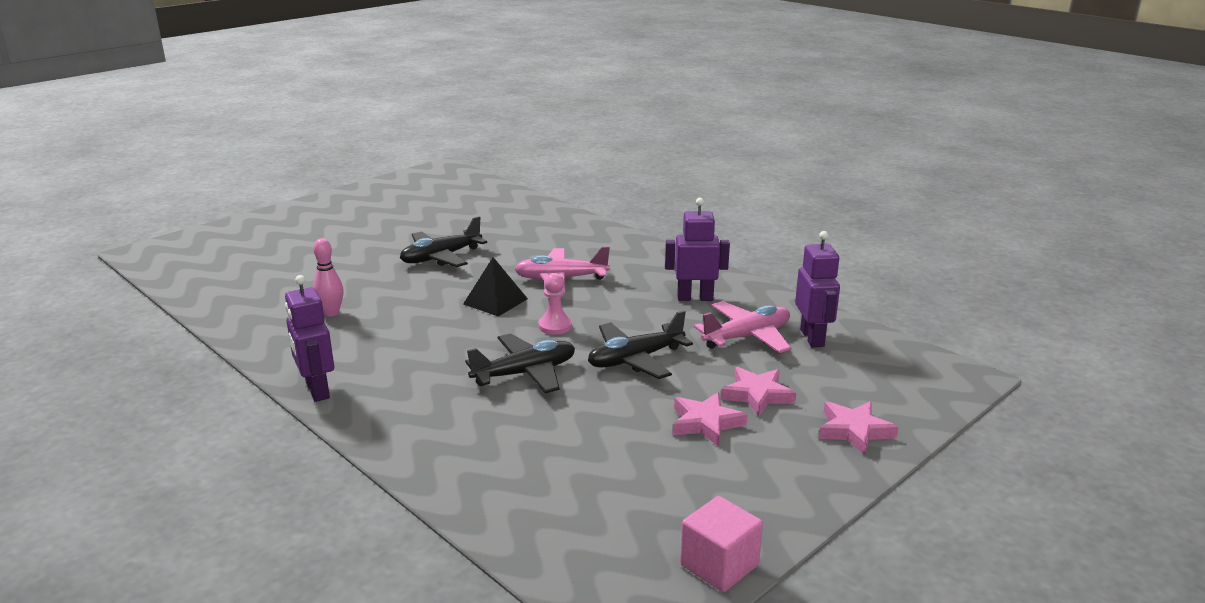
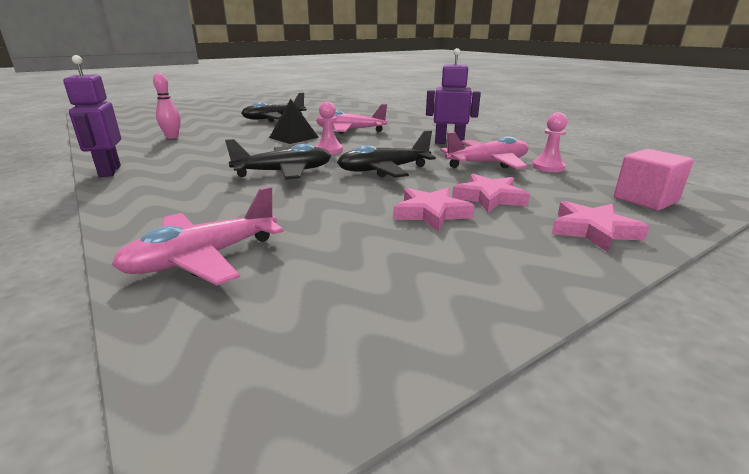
camera: 10 degrees right, 0 degrees up
pink cube [680,496,763,592] -> pink cube moved to [614,149,694,211]
purple robot [795,231,840,348] -> pink pawn [532,112,567,172]
none -> pink plane [112,187,284,286]

